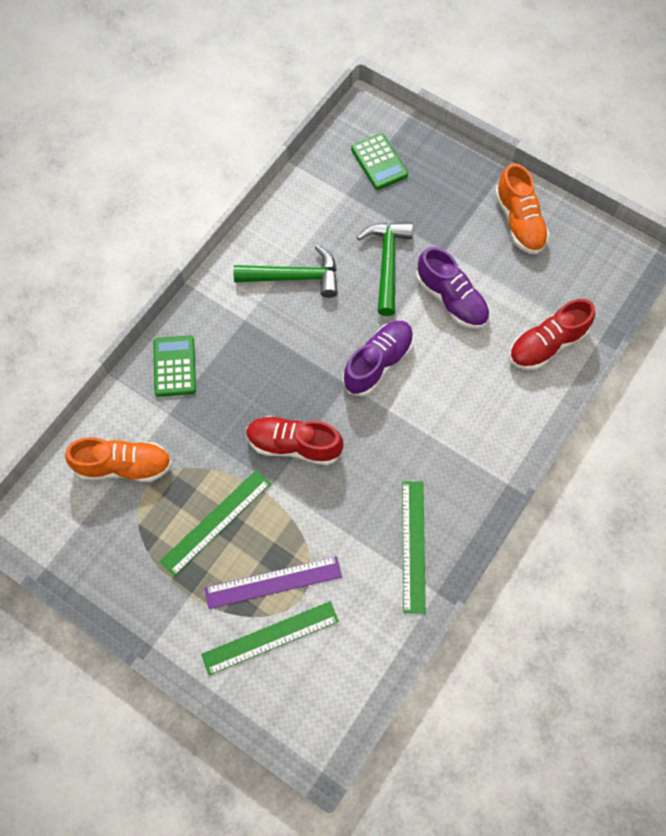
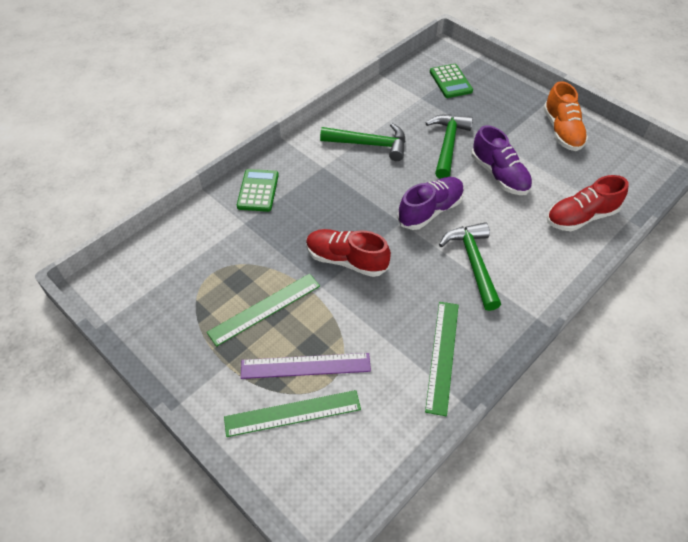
camera: 10 degrees right, 15 degrees down
orange shoe [65,437,172,482] -> none
none -> green hammer [439,222,501,311]

